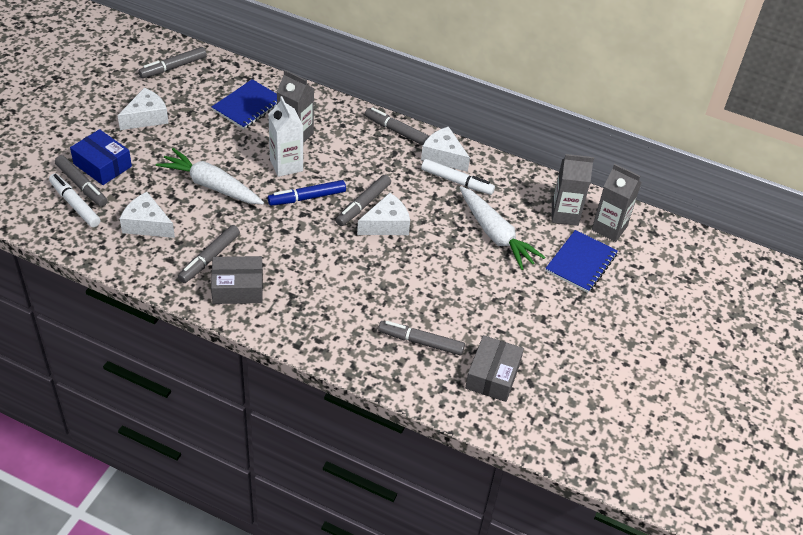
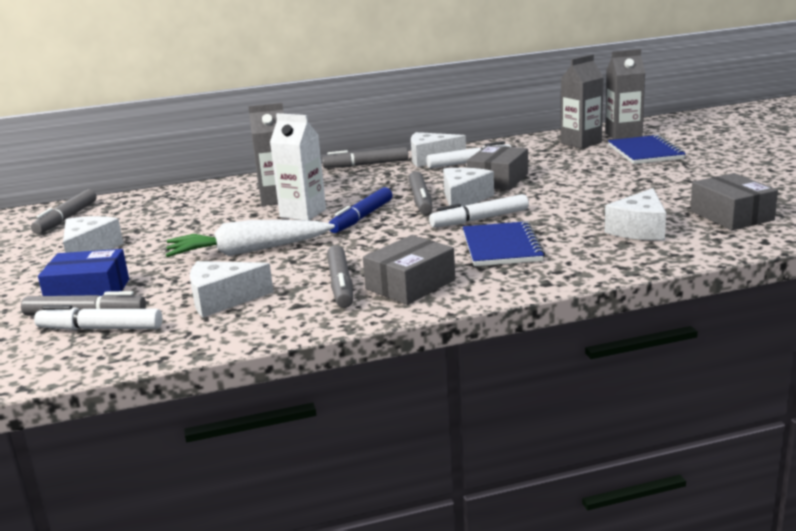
camera: 35 degrees left, 25 degrees down
blue notebook [212,79,277,129] -> blue notebook moved to [463,221,545,266]
grey marker [378,321,465,355] -> white cheese [604,188,666,240]
white carrot [459,186,546,270] -> none
none -> white marker [429,194,529,228]
none -> grey box [467,145,528,190]

